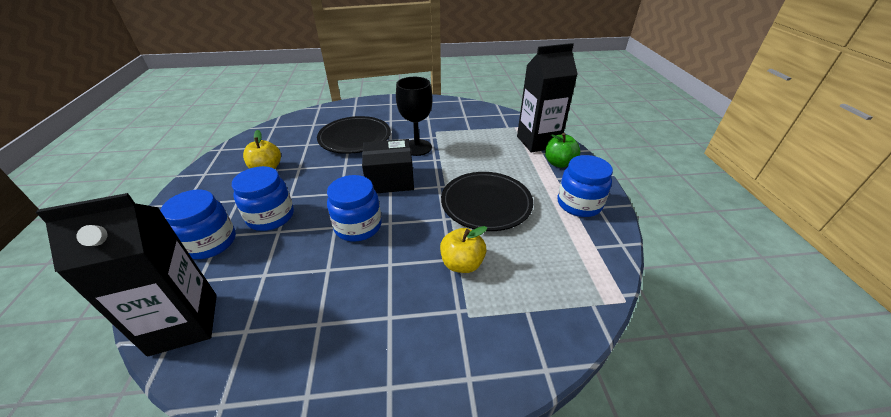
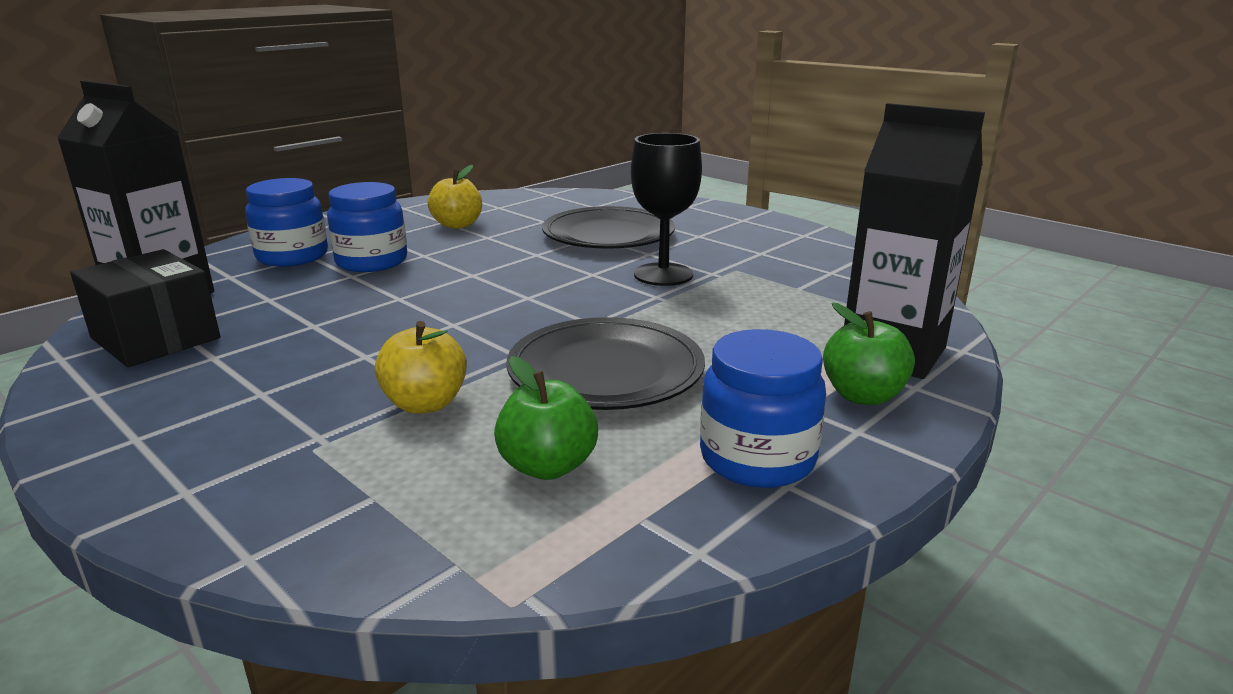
camera: 50 degrees right, 15 degrees down
blue jar [327,175,382,242] -> none
black box [362,139,414,193] -> black box moved to [70,249,220,367]
none -> green apple [494,356,598,480]

